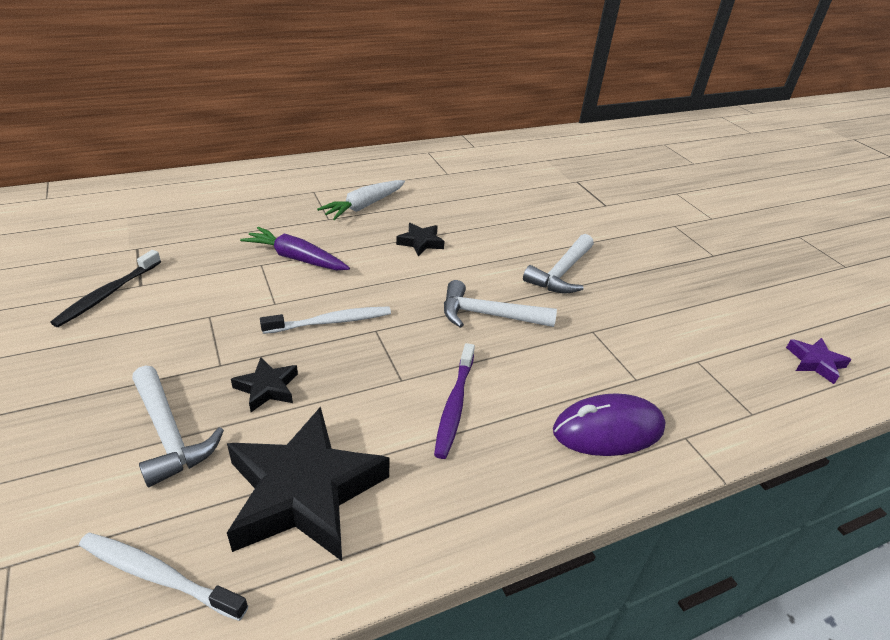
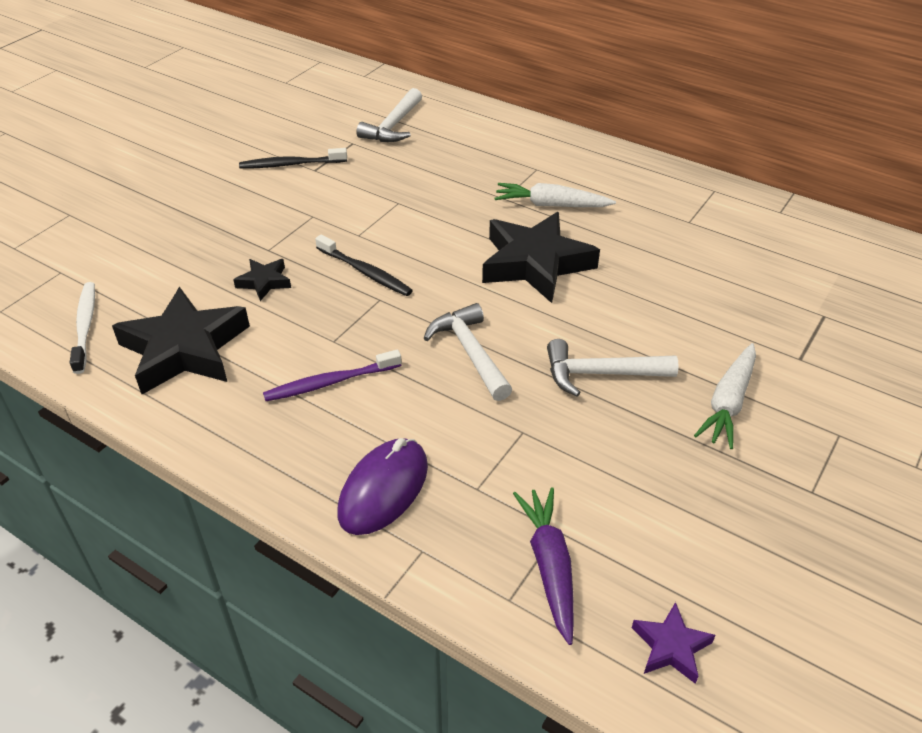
camera: 60 degrees right, 5 degrees up
white hammer [132,365,224,487] -> white hammer moved to [356,88,422,142]
purple carrot [240,227,350,270] -> purple carrot moved to [513,487,574,645]
white toothbrush [260,306,391,334] -> black toothbrush [315,235,413,296]
black star [396,223,445,256] -> black star [482,212,600,303], size x2.16
purple mouse [553,393,666,456] -> purple mouse turned 75 degrees clockwise [338,438,428,535]
none -> white carrot [694,343,756,449]

